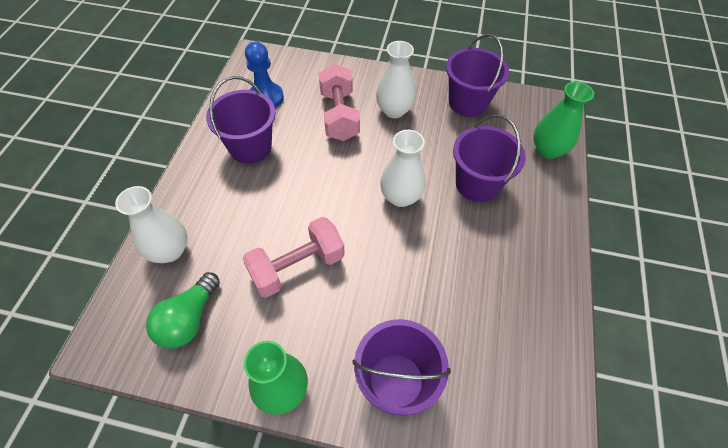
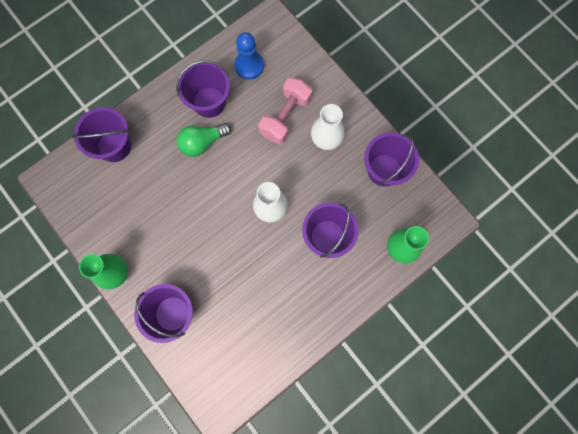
camera: 40 degrees right, 20 degrees up
white vase [115,186,188,263] -> purple bucket [72,107,131,162]
green light bulb [146,272,220,349] -> green light bulb moved to [177,123,231,157]
pink dumbbell [243,217,345,298] -> none

